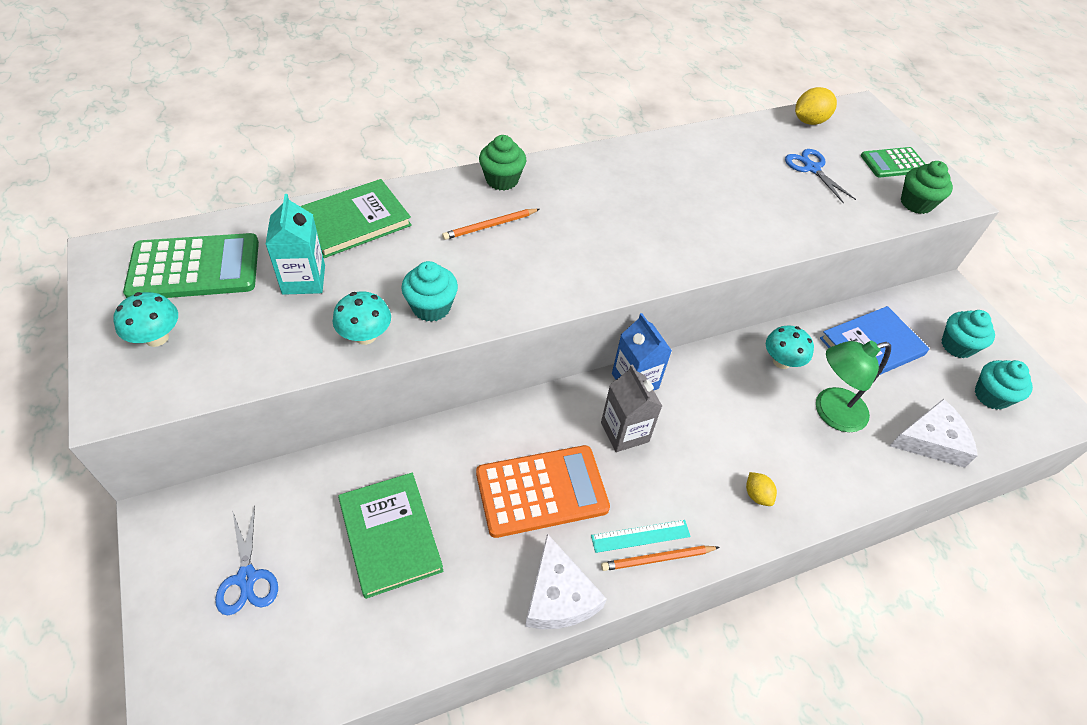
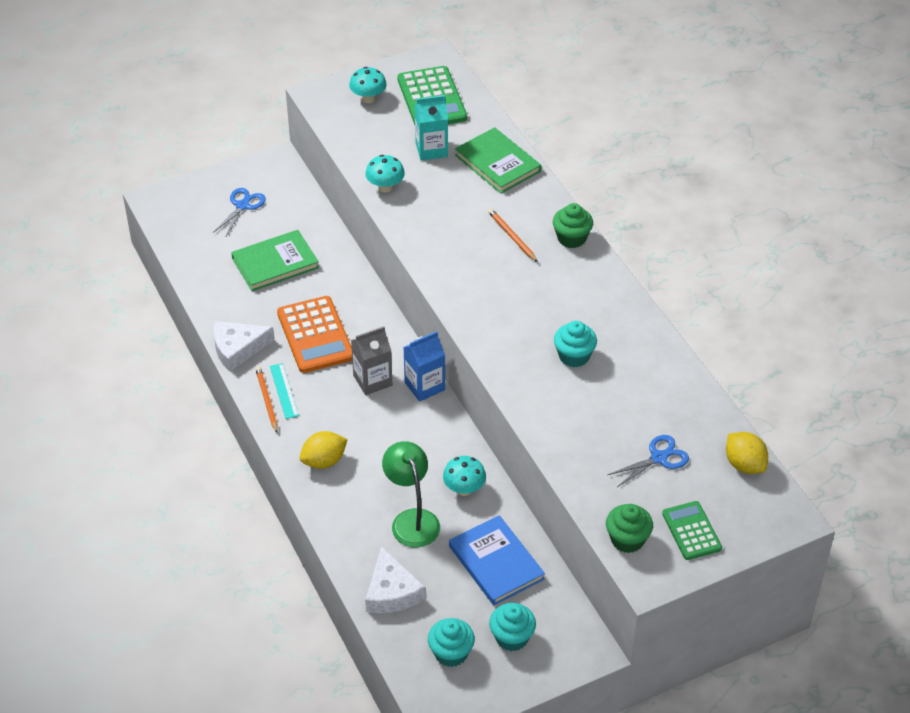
camera: 90 degrees right, 5 degrees down
blue scissors [215,505,278,615] -> blue scissors turned 135 degrees clockwise [213,188,266,238]
turquoise cupcake [401,261,458,322] -> turquoise cupcake moved to [554,321,597,367]
yellow lemon [746,472,777,506] -> yellow lemon [299,431,348,469], size x1.67

